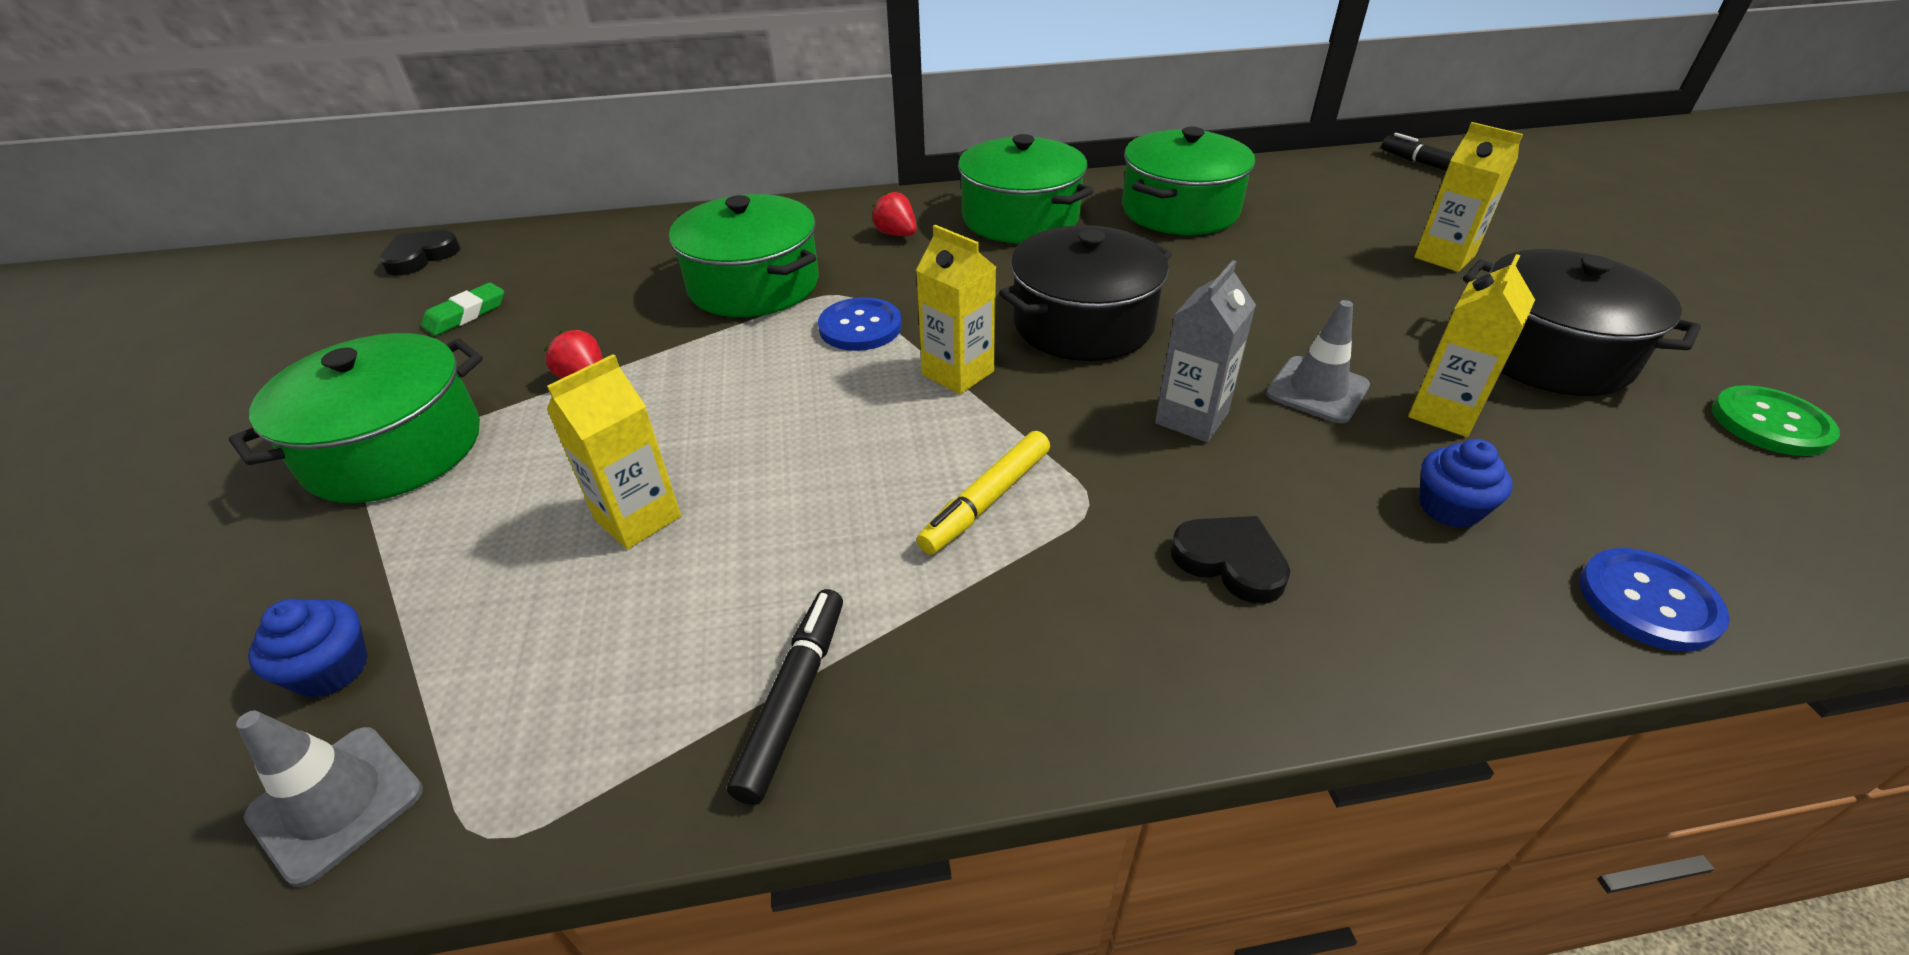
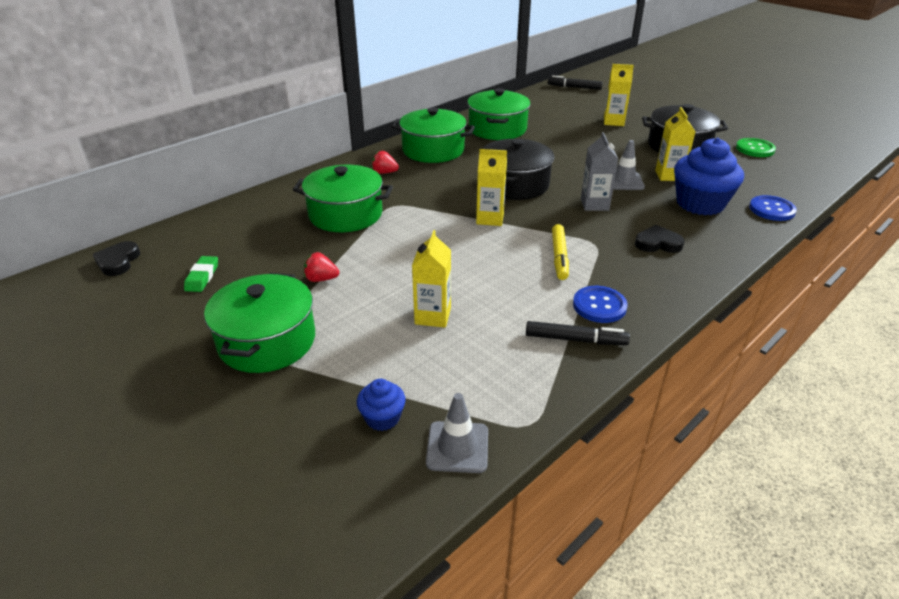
camera: 35 degrees left, 5 degrees down
black marker [727,589,843,805] -> black marker turned 120 degrees clockwise [526,321,630,345]
blue button [818,297,902,351] -> blue button moved to [573,286,627,323]
blue cupcake [1419,439,1513,528] -> blue cupcake [674,138,744,215], size x2.07

